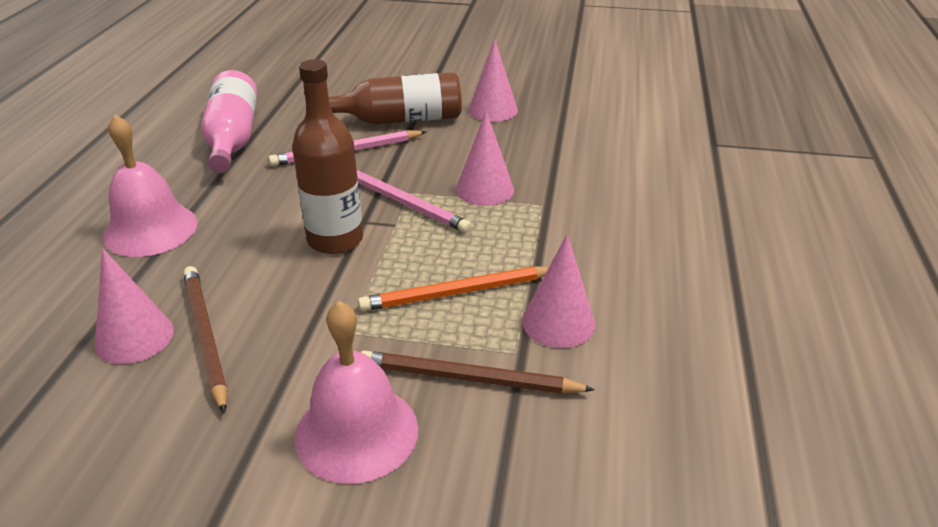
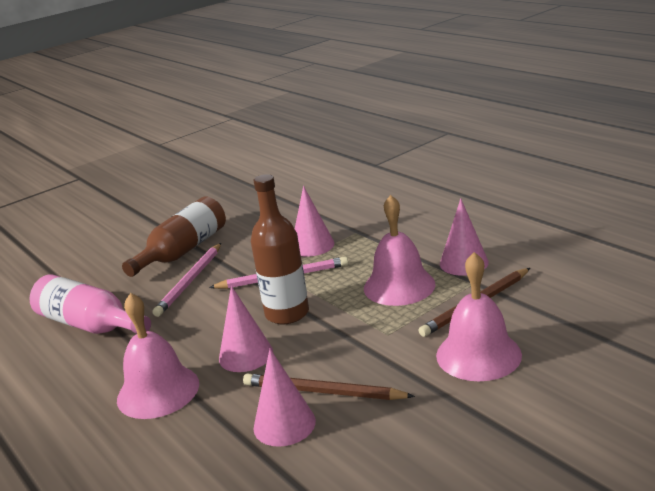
camera: 45 degrees left, 10 degrees down
orange pencil [358,266,549,311] -> pink bell [364,195,435,306]
pink cone [469,39,518,122] -> pink cone moved to [219,286,273,372]

